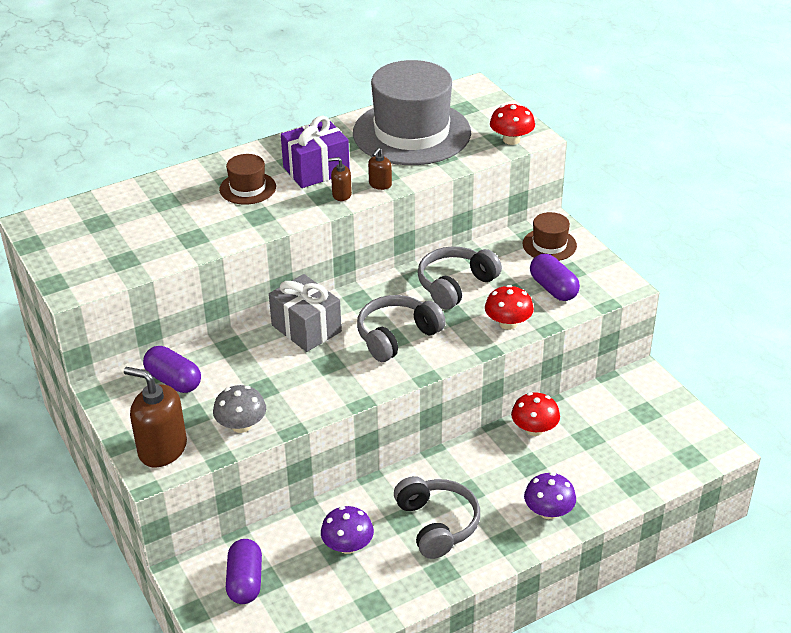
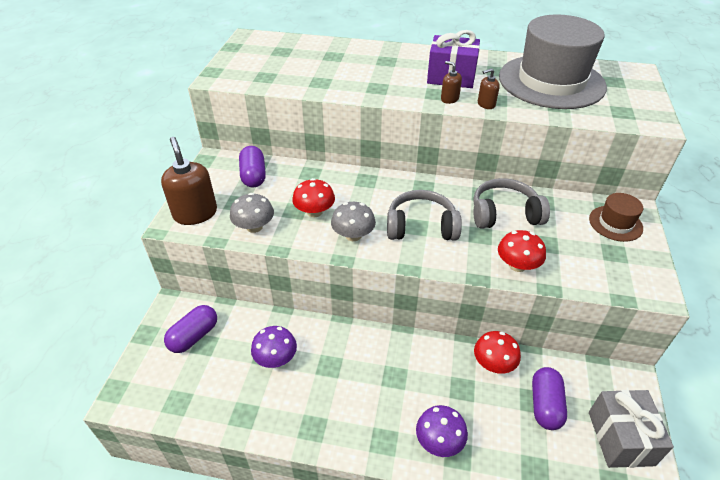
camera: 40 degrees right, 5 degrees up
brown hat [219,154,276,205] -> none
grey gift [269,274,342,352] -> grey gift moved to [589,390,674,468]
grey headphones [394,476,480,559] -> none
red mushroom [490,103,535,145] -> red mushroom moved to [292,178,335,217]
purple capsule [530,254,580,301] -> purple capsule moved to [532,367,567,430]
none -> grey mushroom [331,202,376,241]

